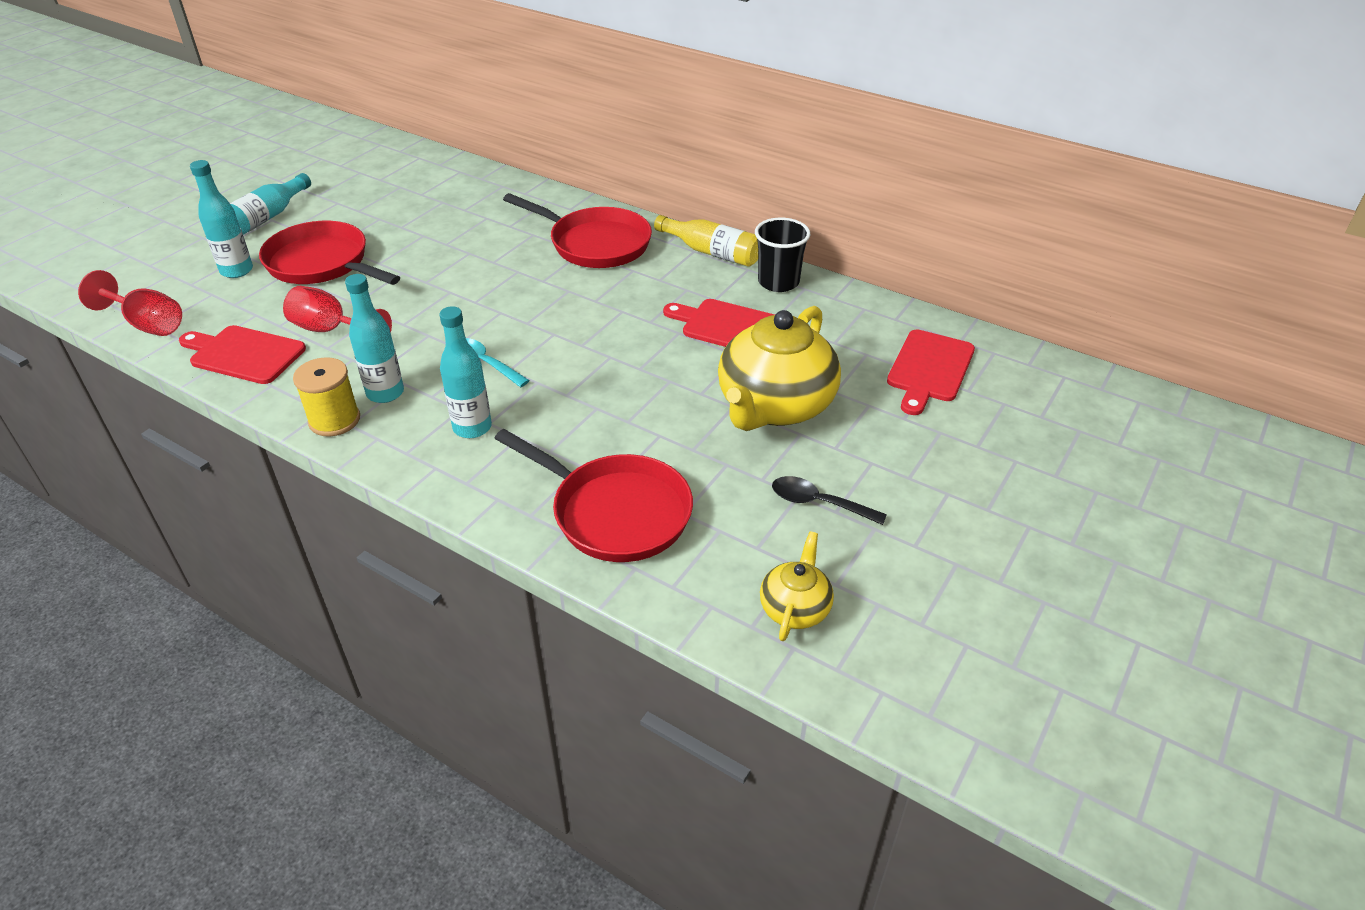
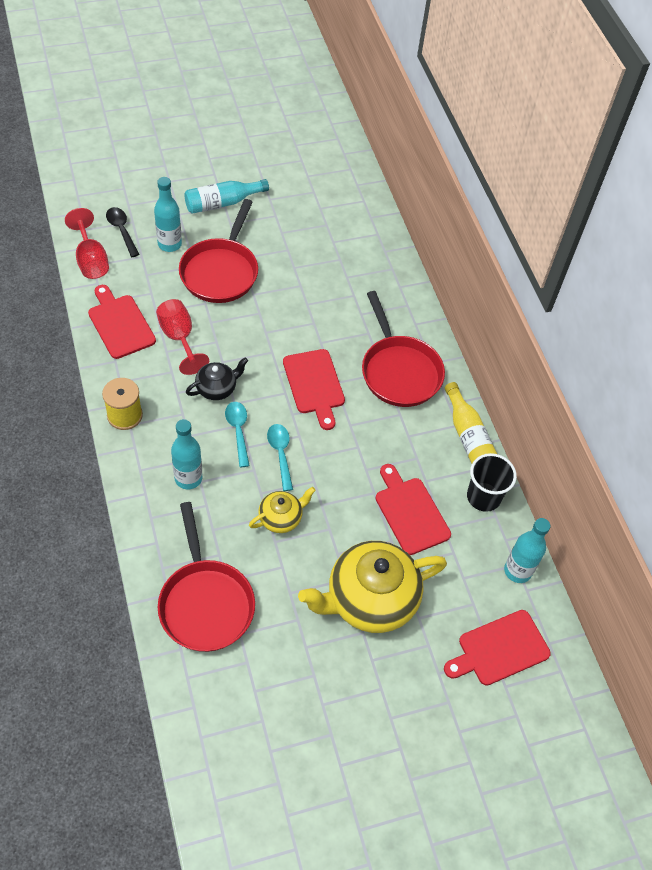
camera: 35 degrees right, 15 degrees up
red pan [259,221,400,285] -> red pan turned 150 degrees counterclockwise [179,199,258,303]
turquoise bottle [345,274,404,403] -> turquoise bottle moved to [504,518,551,583]
yellow teapot [760,531,834,641] -> yellow teapot moved to [249,487,316,533]
black spoon [772,476,887,525] -> black spoon moved to [106,207,140,257]
none -> black teapot [186,357,248,400]
none -> turquoise spoon [267,424,293,491]
none -> red cutting board [283,349,345,430]

